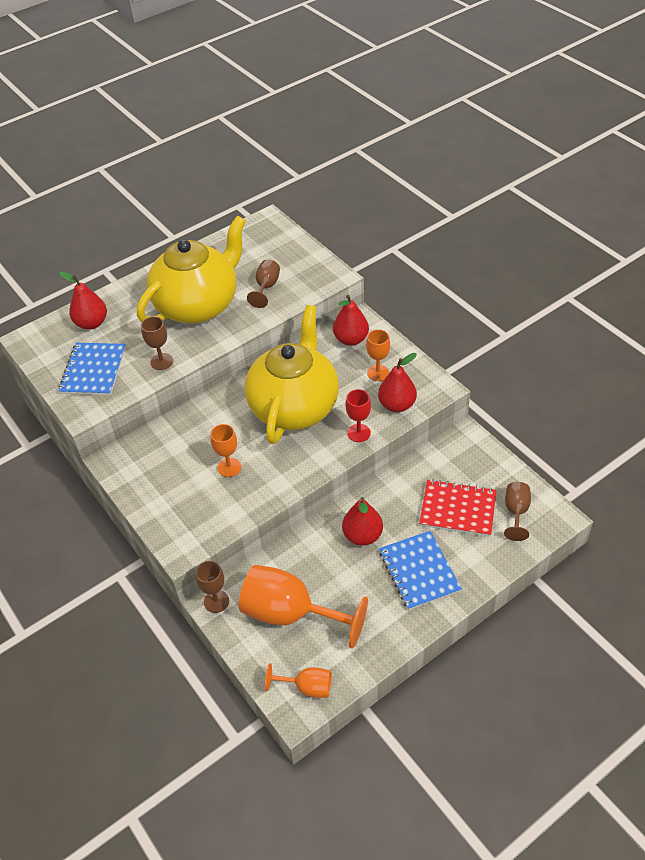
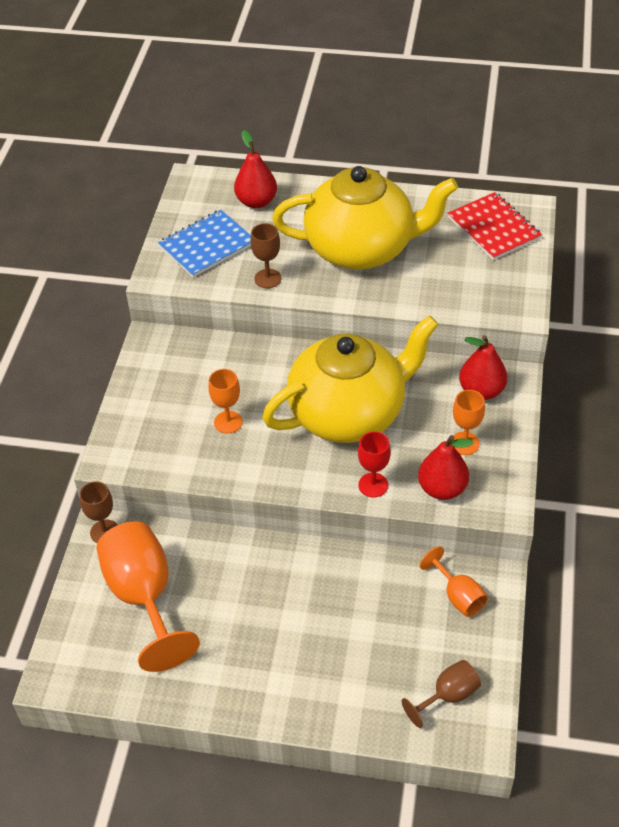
camera: 45 degrees right, 0 degrees up
brown goblet [247,259,280,308] -> none
orange goblet [265,663,331,698] -> orange goblet moved to [420,546,488,617]
red pear [342,497,383,546] -> none
blue notebook [379,531,462,610] -> none
red notebook [419,479,497,537] -> red notebook moved to [447,192,542,260]

